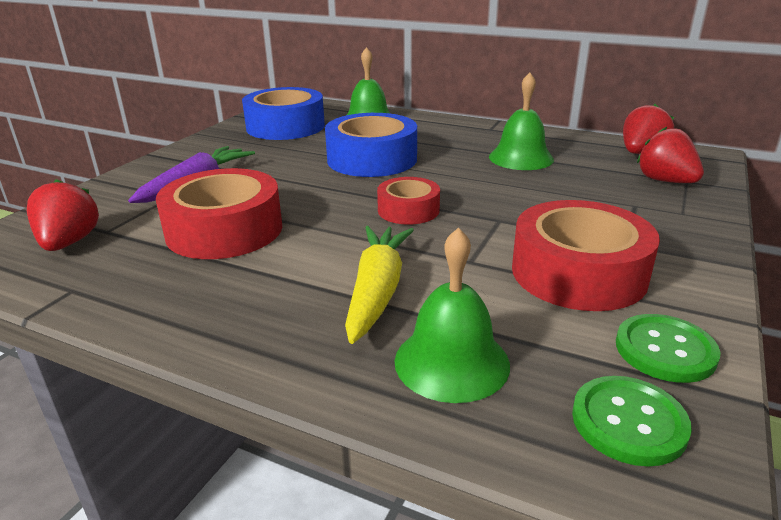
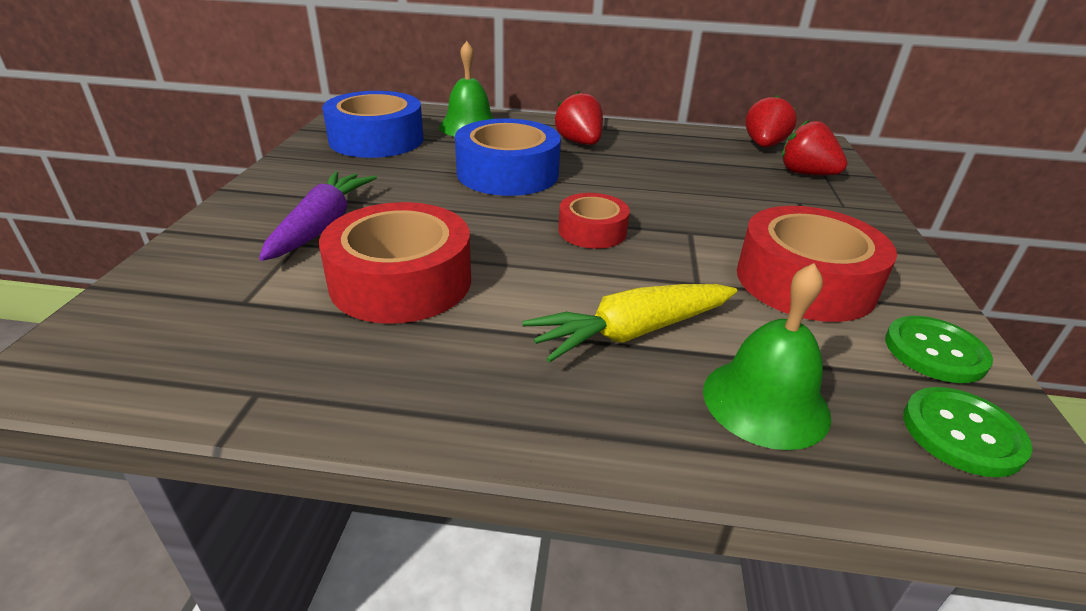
camera: 20 degrees left, 5 degrees up
red strawberry [27,179,99,251] -> red strawberry moved to [555,91,603,145]
yellow carrot [345,226,414,344] -> yellow carrot turned 105 degrees counterclockwise [522,284,737,363]
green bell [489,72,554,170] -> none

